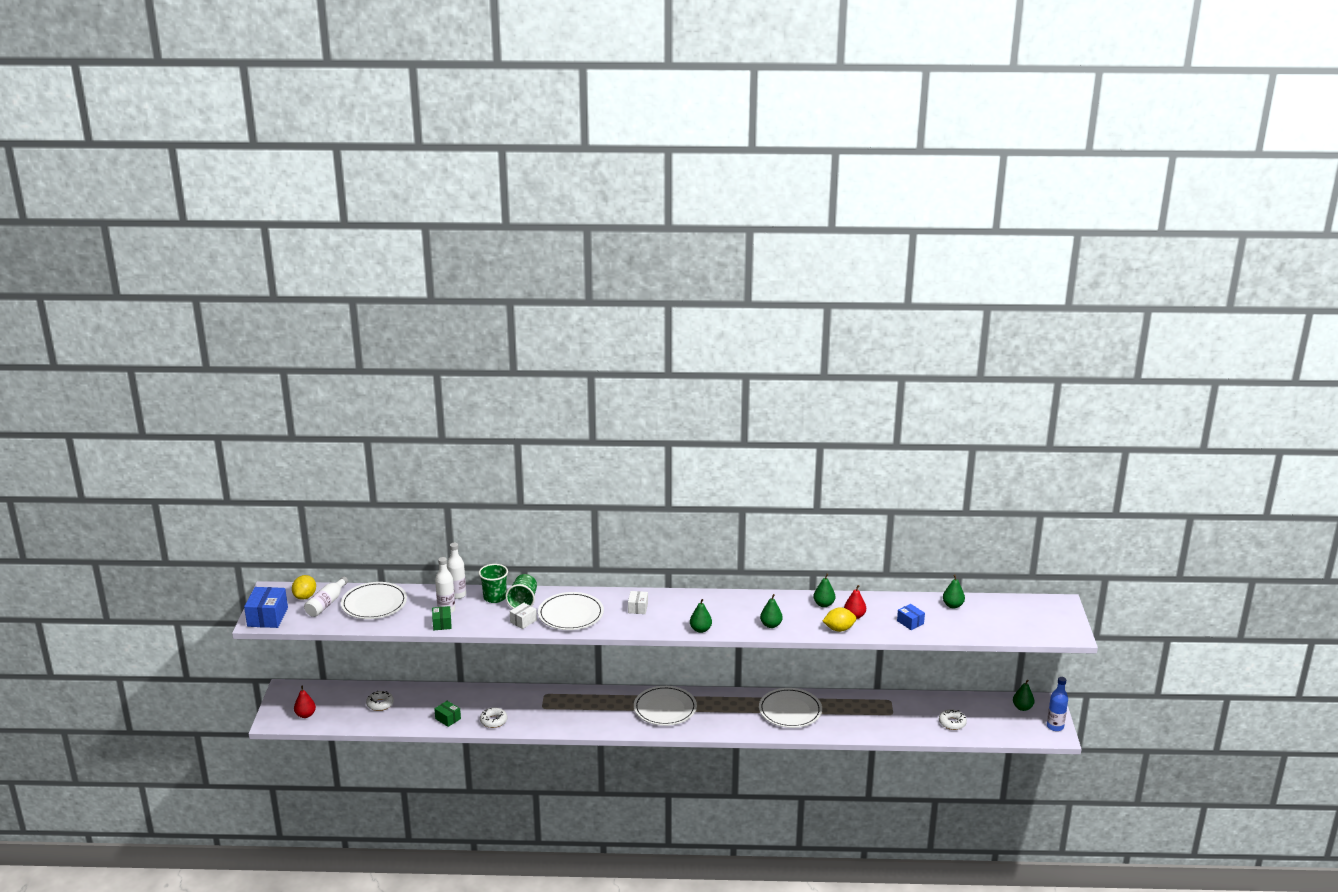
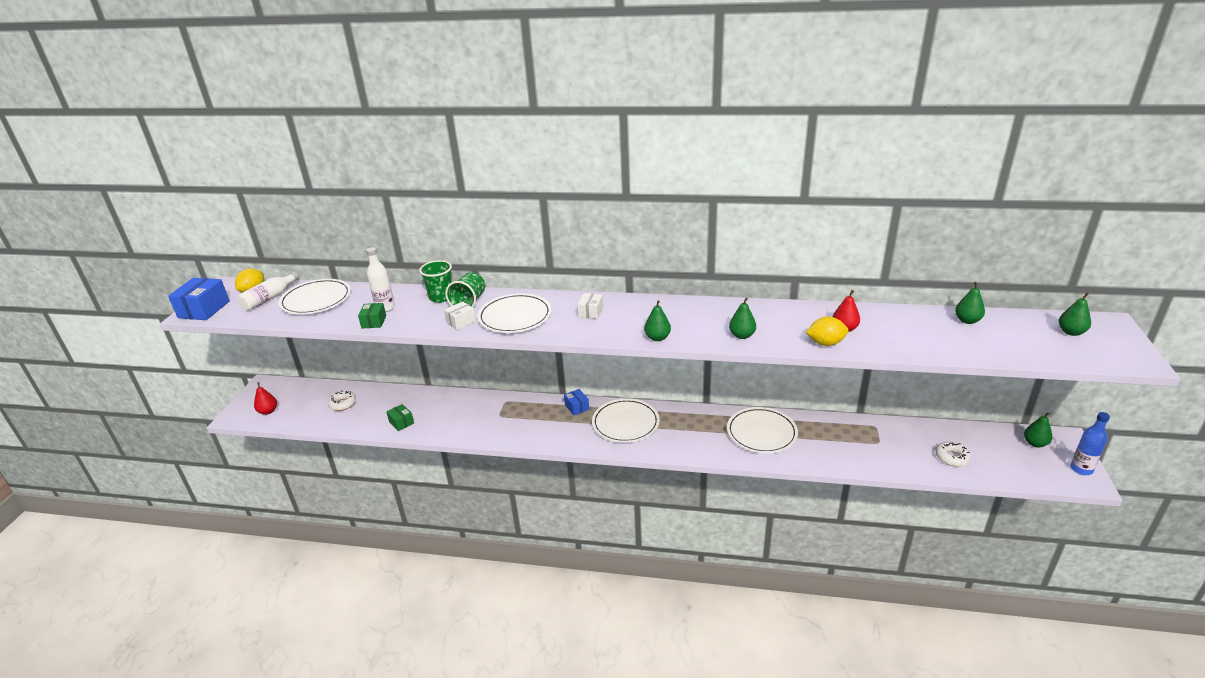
camera: 10 degrees right, 5 degrees up
white bottle [447,543,466,599] -> none
white donut [480,707,507,728] -> none
green pear [813,574,835,607] -> green pear moved to [1059,293,1091,336]
blue box [897,604,925,630] -> blue box moved to [564,389,589,415]

